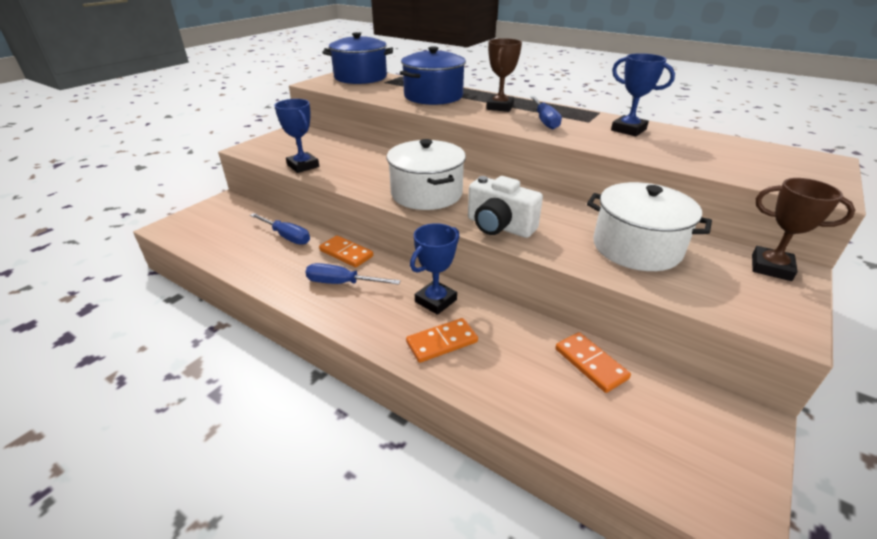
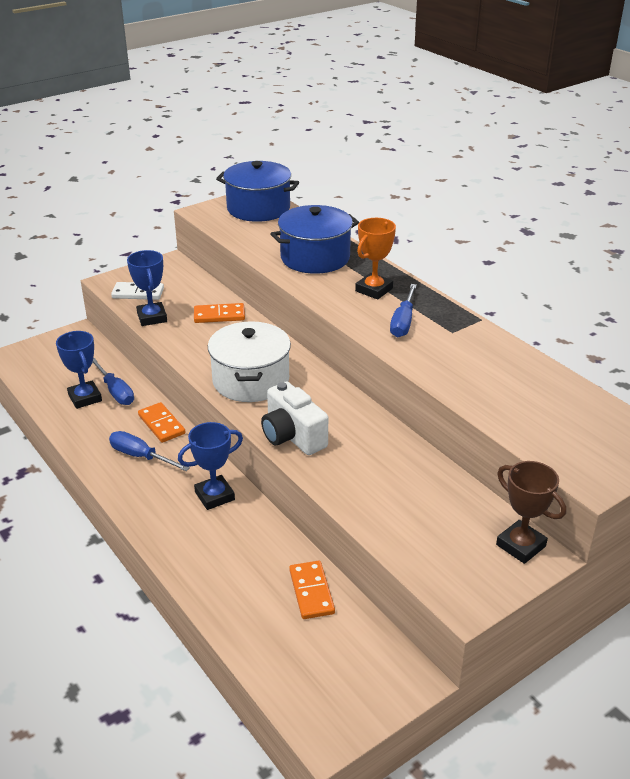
camera: 20 degrees right, 0 degrees up
orange domino [406,318,478,363] -> orange domino moved to [194,303,245,323]
brown trophy [486,38,522,112] -> orange trophy [355,218,396,299]
white pot [587,182,712,271] -> none
blue trophy [611,53,675,136] -> blue trophy moved to [56,331,102,409]
none -> white domino [111,282,164,300]

